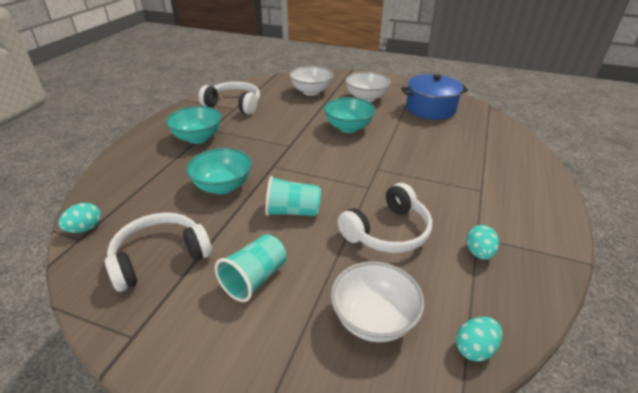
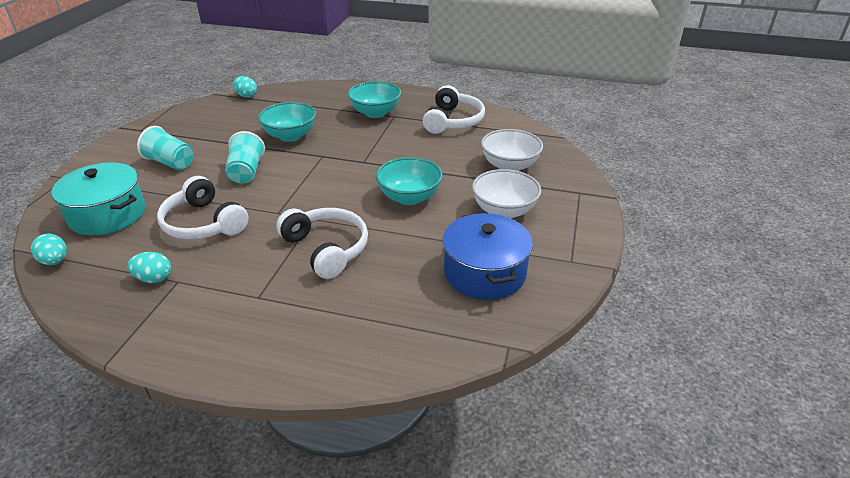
camera: 85 degrees right, 0 degrees up
white headphones [105,212,212,292] -> white headphones moved to [276,208,368,279]
white bowl [331,261,425,342] -> turquoise pot [51,162,145,236]

